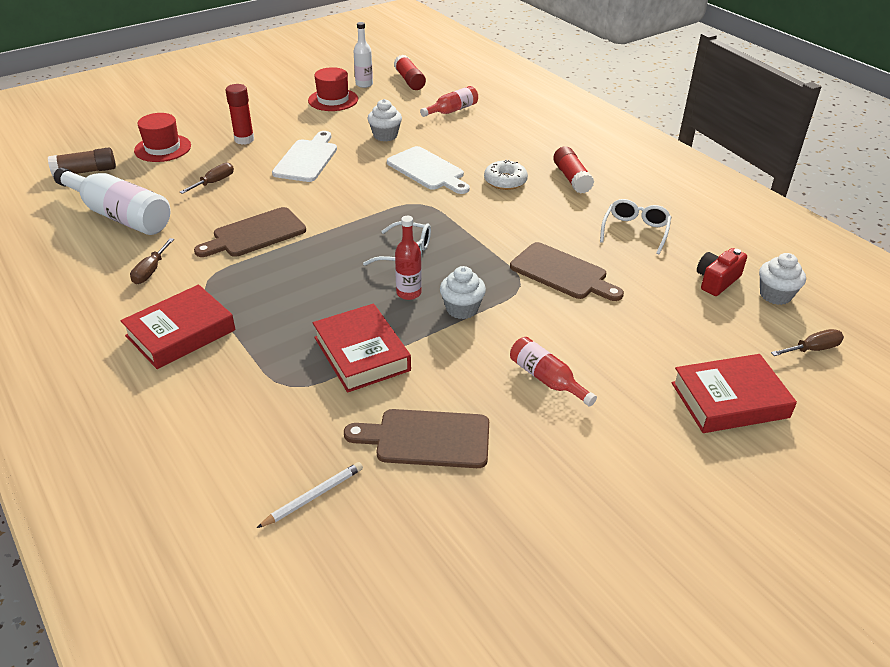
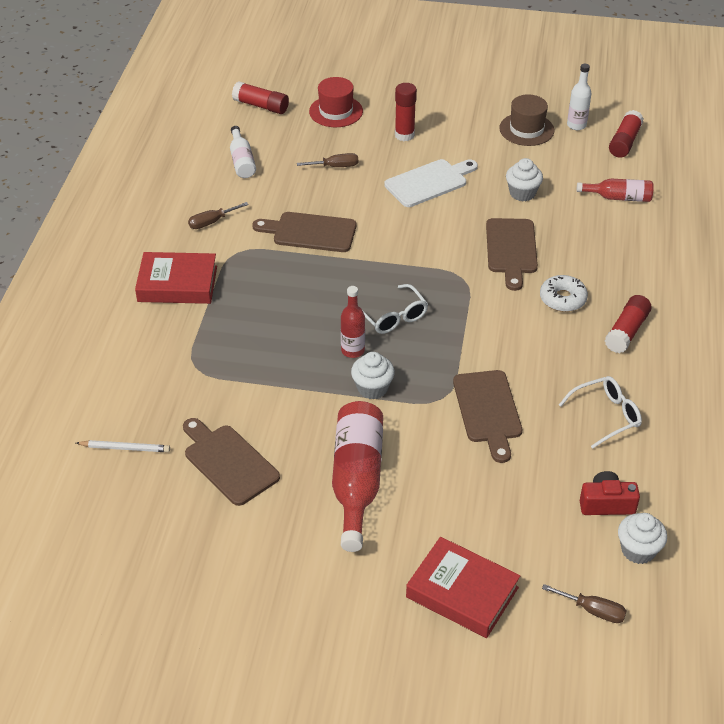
camera: 45 degrees right, 5 degrees up
brown glue stick [48,147,116,178] -> red glue stick [232,81,289,114]
white bottle [54,168,171,235] -> white bottle [230,126,256,178], size x0.56
red hat [308,67,358,111] -> brown hat [499,94,554,146]
red book [313,304,411,393] -> none
white cutting board [387,146,470,194] -> brown cutting board [486,218,538,291]
red bottle [510,337,597,407] -> red bottle [332,401,383,552], size x1.79

